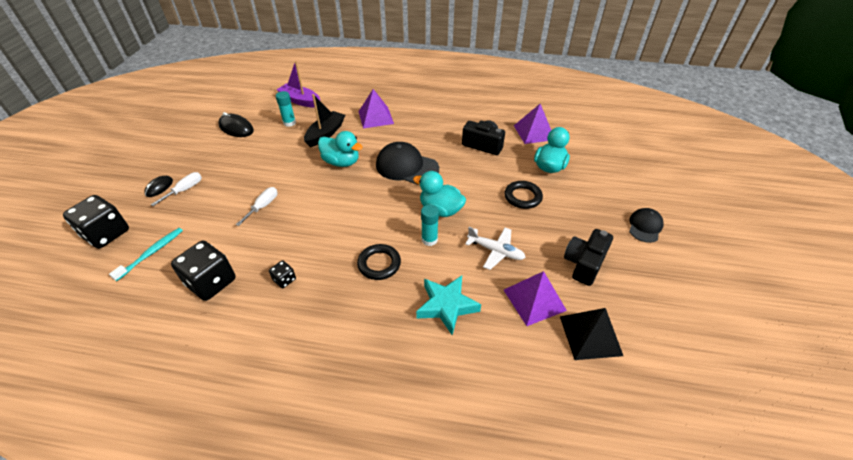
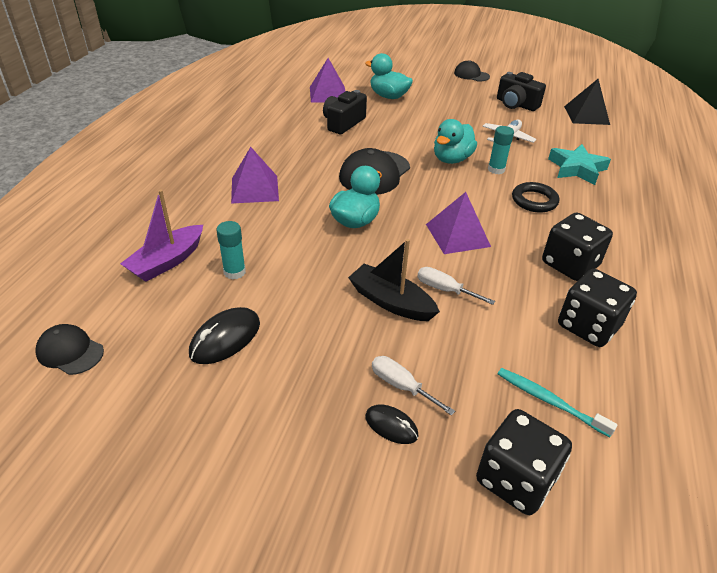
camera: 85 degrees left, 5 degrees down
black dice [269,260,296,288] -> black dice [542,213,613,281], size x2.12
black boat [304,94,345,147] -> black boat moved to [348,239,440,321]
purple pyramid [504,271,567,326] -> purple pyramid moved to [426,192,491,254]
black ring [505,181,543,209] -> none
none -> black cap [35,324,104,375]

